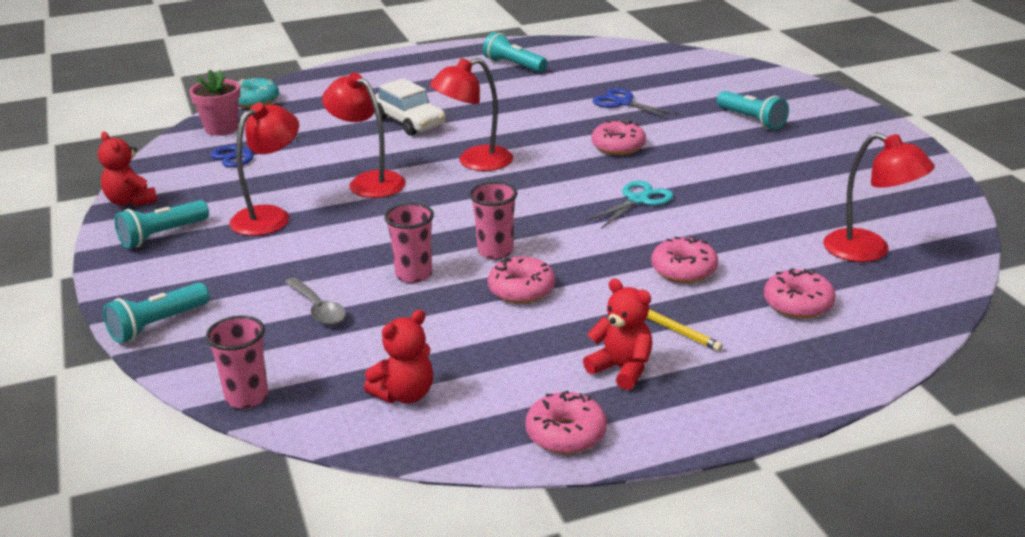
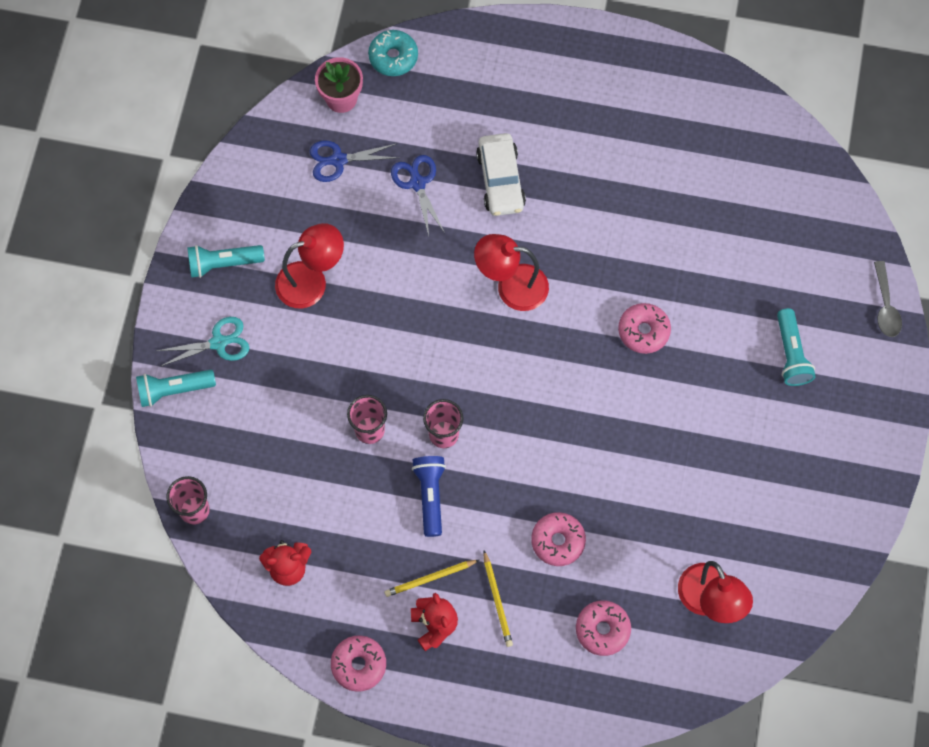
camera: 30 degrees right, 40 degrees up
red teddy bear [98,132,158,207] -> none
grey spoon [284,277,346,325] -> grey spoon moved to [874,261,902,337]
red lamp [322,73,406,198] -> none
turquoise flashlight [483,32,547,72] -> none
pink donut [488,257,555,304] -> blue flashlight [412,456,446,537]
turquoise scissors [586,181,673,229] -> turquoise scissors moved to [157,317,249,367]
blue scissors [593,88,679,118] -> blue scissors moved to [391,155,445,236]
none -> yellow pencil [384,560,479,597]

